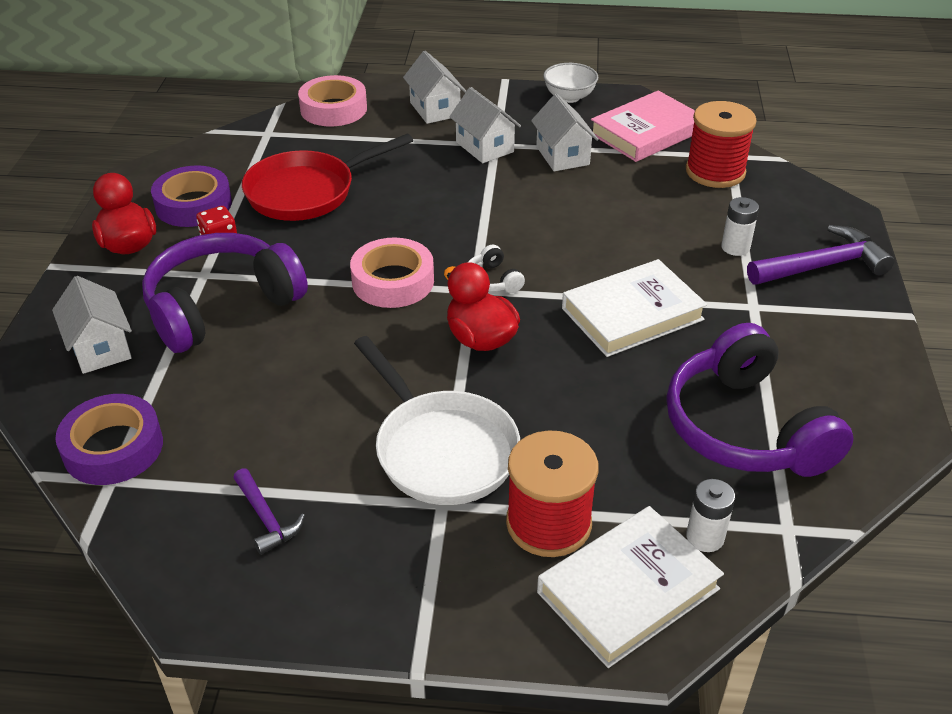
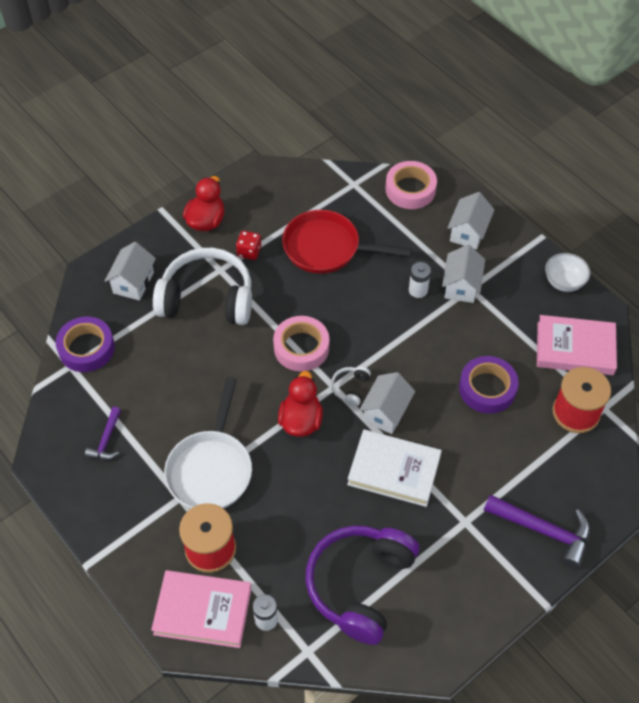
camera: 45 degrees right, 15 degrees up
purple headphones [142,233,308,353] -> white headphones [153,248,252,325]
purple tape [151,166,232,227] -> purple tape moved to [459,356,519,414]
white house [531,94,599,171] -> white house moved to [359,372,415,434]
white book [537,506,724,668] -> pink book [151,570,252,648]
white battery [721,197,759,256] -> white battery moved to [409,262,431,298]

